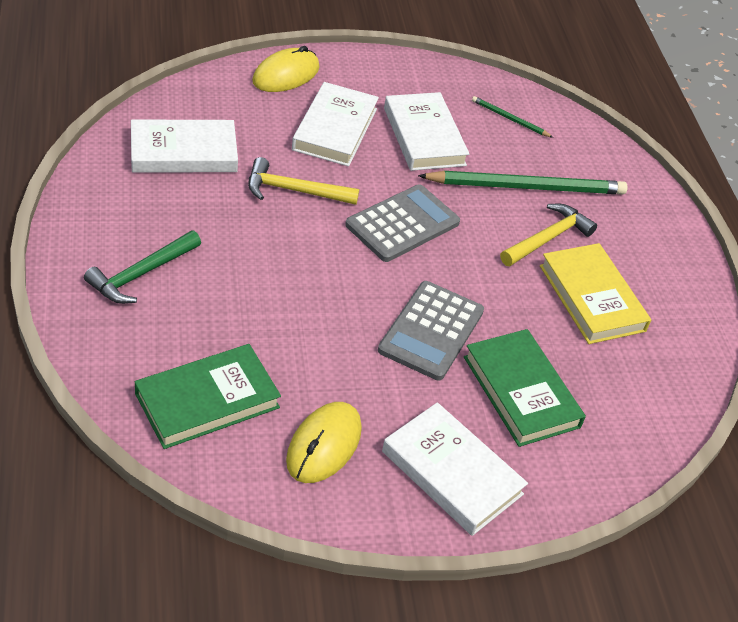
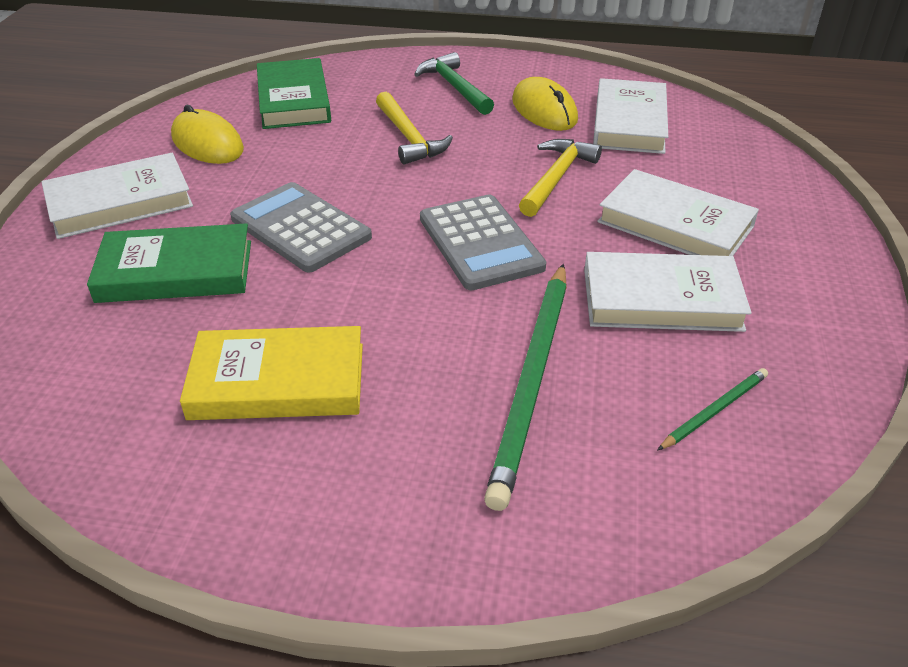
camera: 115 degrees right, 5 degrees down
yellow mouse [252,46,320,92] -> yellow mouse moved to [512,77,578,131]
yellow hammer [500,204,597,266] -> yellow hammer moved to [376,92,453,164]

